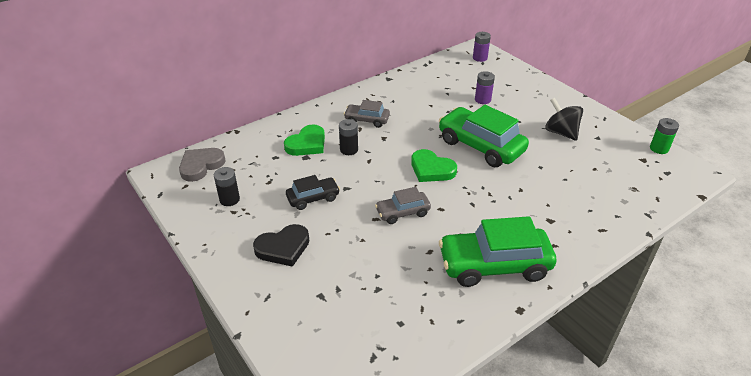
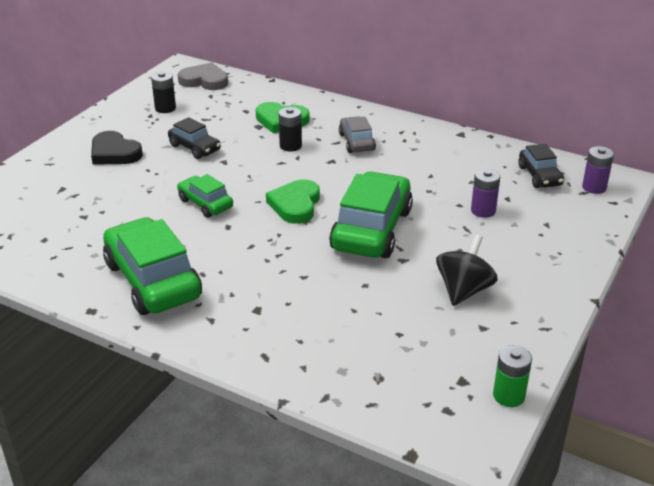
camera: 65 degrees right, 5 degrees down
grey car [375,187,431,224] -> green car [177,174,233,218]
none -> black car [518,144,564,188]

